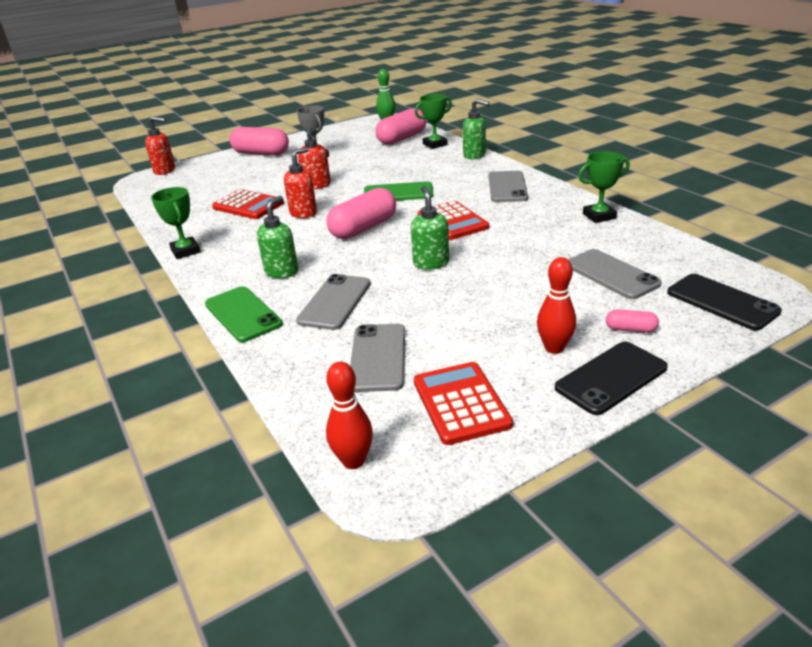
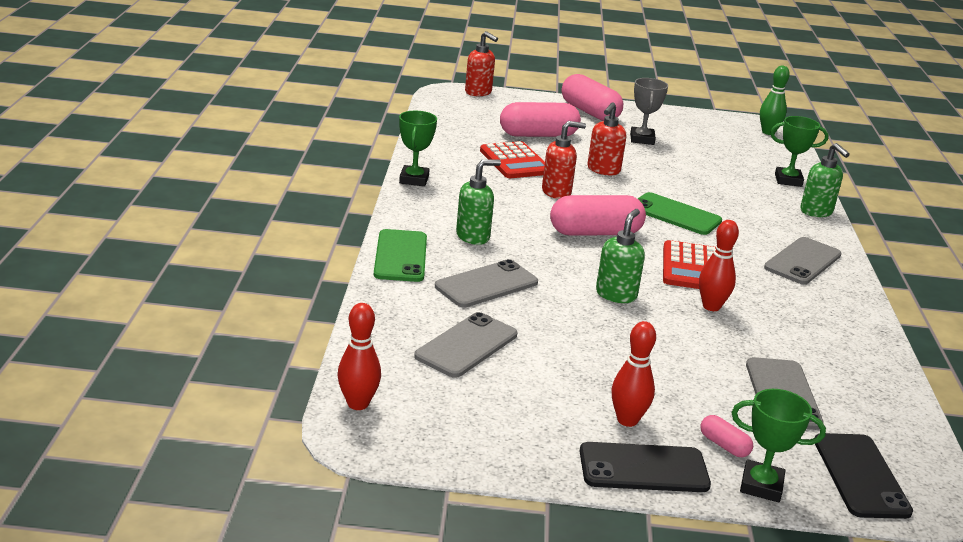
camera: 30 degrees right, 5 degrees down
pink capsule [375,108,426,145] -> pink capsule moved to [500,102,581,137]
red calculator [414,362,513,445] -> none
green trophy [578,151,630,223] -> green trophy moved to [732,389,826,502]
none -> red bowling pin [699,220,739,311]

